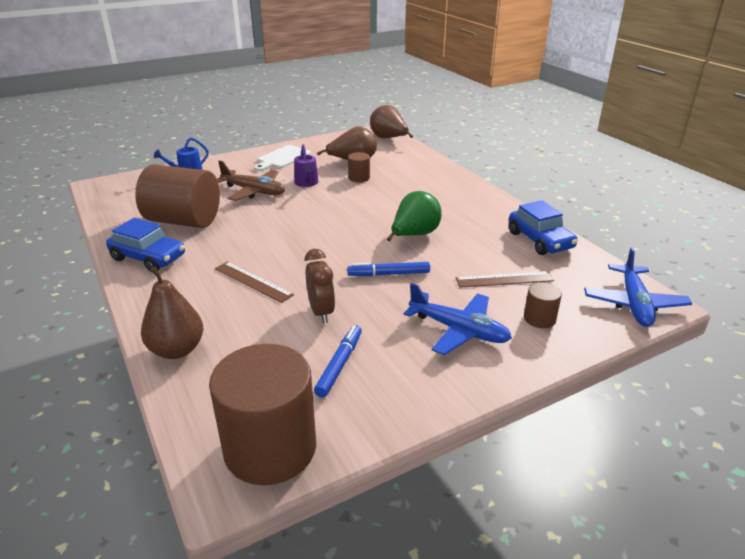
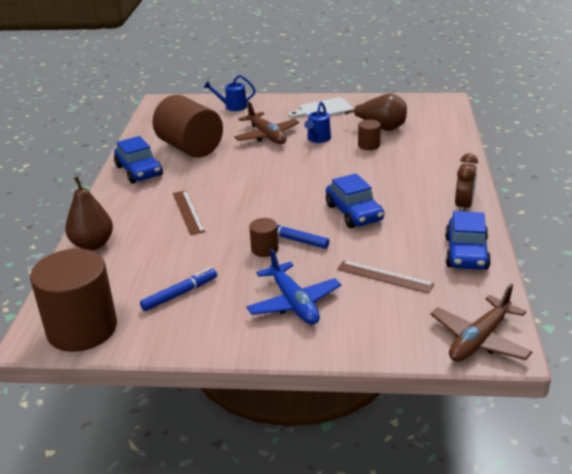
camera: 35 degrees right, 0 degrees up
purple watering can [294,144,319,187] -> blue watering can [304,101,331,143]
brown clock [305,249,335,323] -> brown clock moved to [455,153,478,212]
brown pear [370,105,413,138] -> none
green pear [387,191,442,241] -> blue car [326,173,384,228]
brown cylinder [524,282,562,328] -> brown cylinder moved to [249,218,278,257]
blue plane [584,247,692,327] -> brown plane [430,284,533,362]

